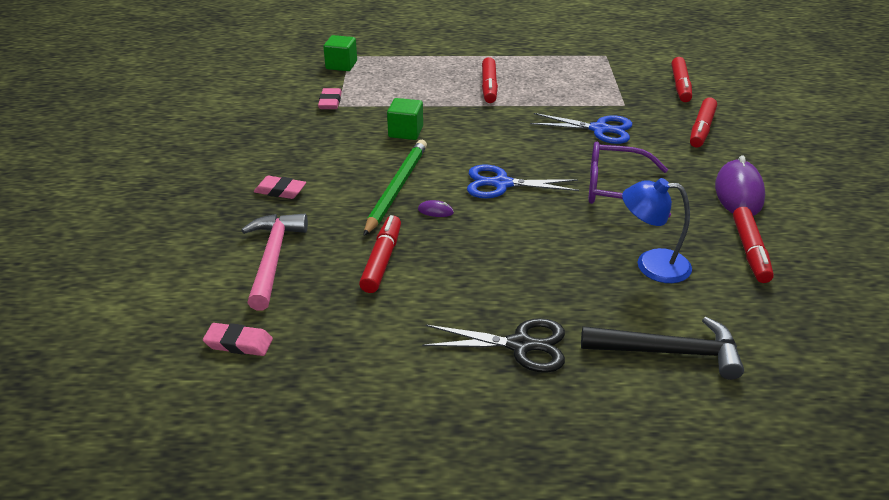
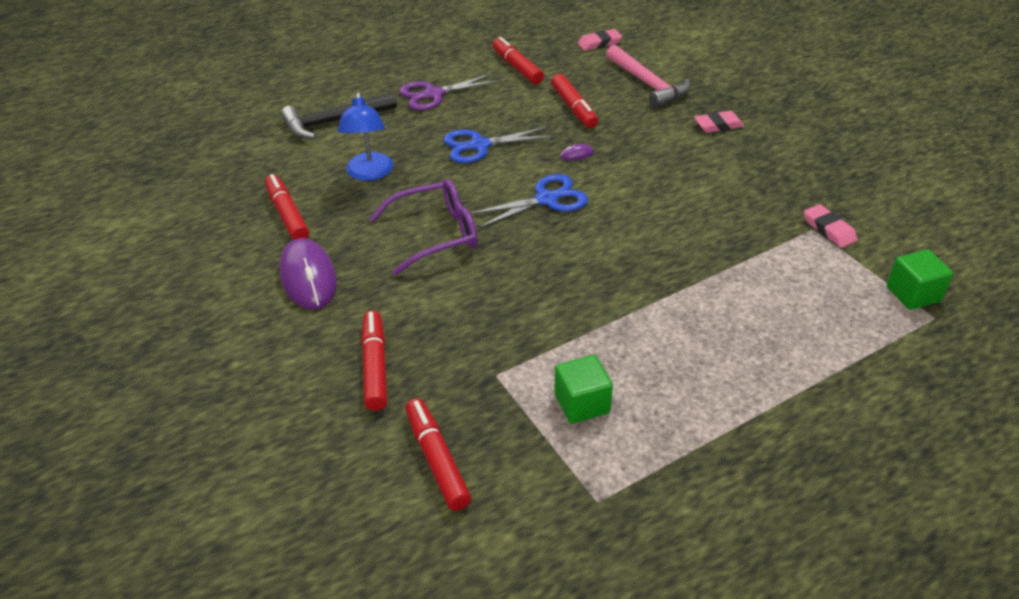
camera: 150 degrees right, 5 degrees up
green pencil [363,140,427,236] -> none
green cube [387,98,423,140] -> green cube moved to [554,355,613,424]
black scissors [422,318,565,373] -> purple scissors [399,73,501,111]
red marker [482,57,498,103] -> red marker moved to [493,37,544,84]
blue scissors [530,113,632,144] -> blue scissors moved to [443,127,554,163]
blue lamp [622,178,692,283] -> blue lamp turned 105 degrees clockwise [338,92,393,181]

